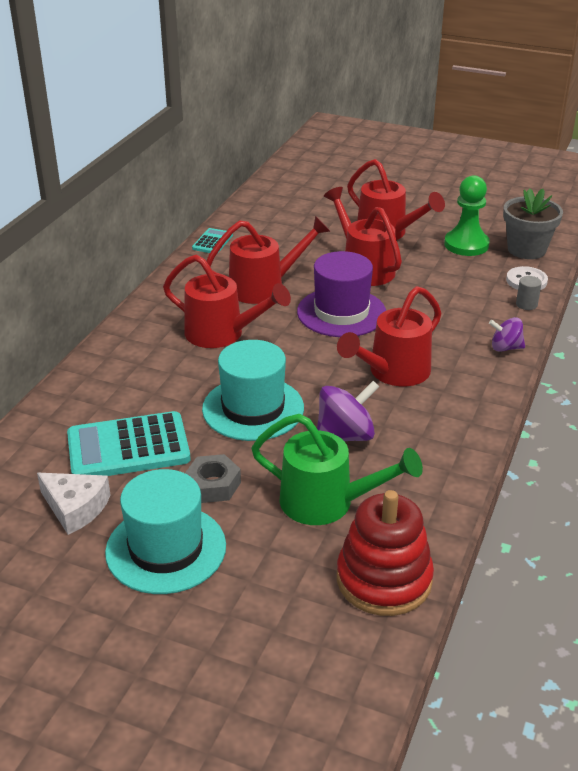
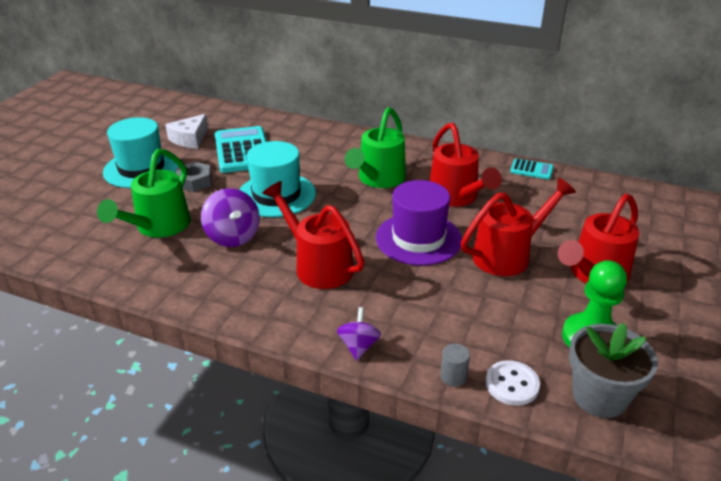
camera: 90 degrees right, 0 degrees up
red watering can [163,255,291,348] -> green watering can [345,107,406,188]
red stacking toy [337,490,434,616] -> none

